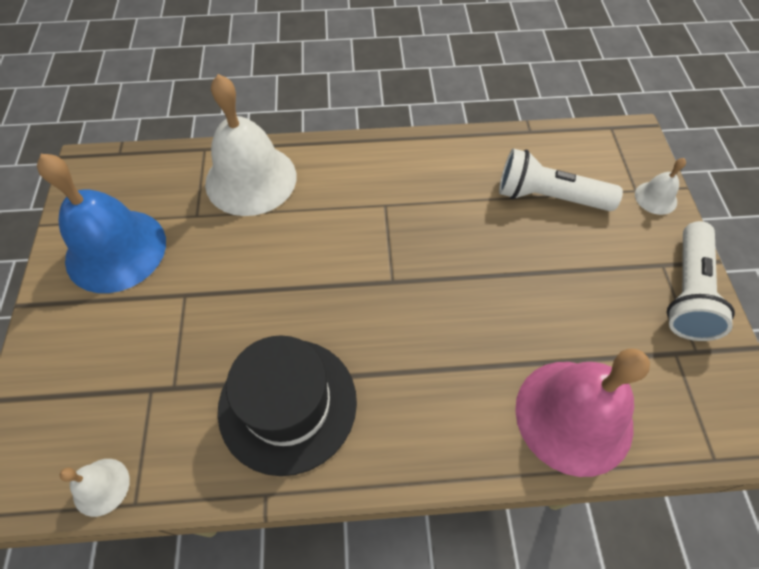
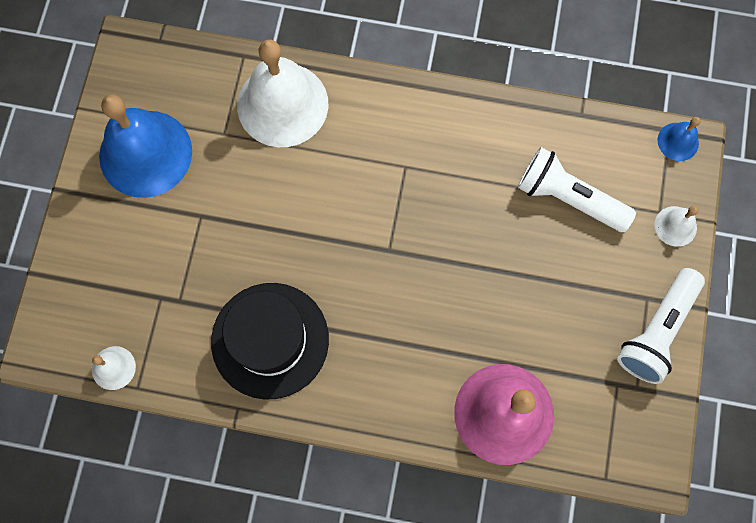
camera: 15 degrees right, 15 degrees up
none -> blue bell [658,117,700,161]

